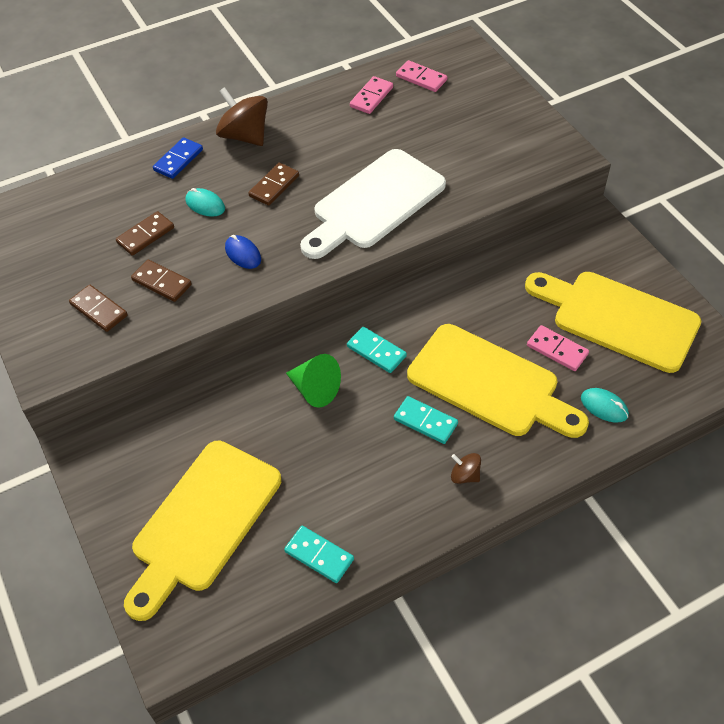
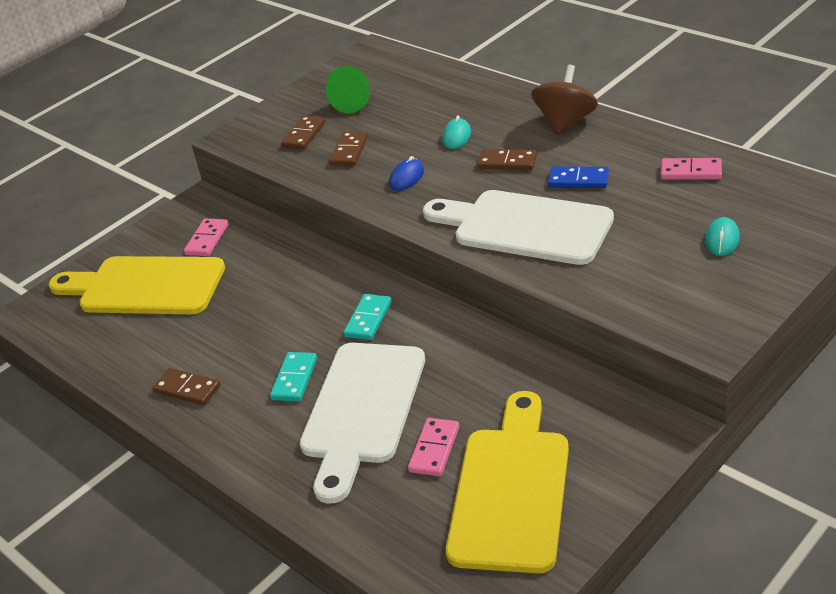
camera: 75 degrees right, 15 degrees down
brown domino [116,211,174,256] -> brown domino moved to [152,368,221,405]
blue domino [153,137,203,179] -> blue domino moved to [548,166,609,188]
turquoise domino [284,526,354,583] -> none
green cone [286,354,341,408] -> green cone moved to [326,66,370,113]
pink domino [396,60,447,92] -> pink domino moved to [184,219,228,256]
yellow cutting board [407,324,589,438] -> white cutting board [300,343,425,504]
brown spinning top [451,453,481,484] -> none
turquoise mouse [581,388,629,422] -> turquoise mouse moved to [705,217,740,256]

